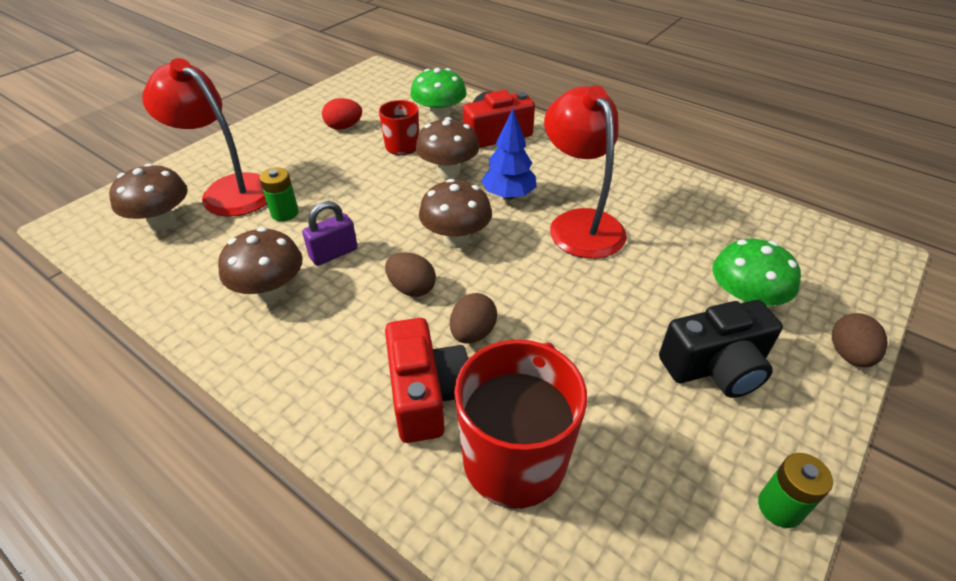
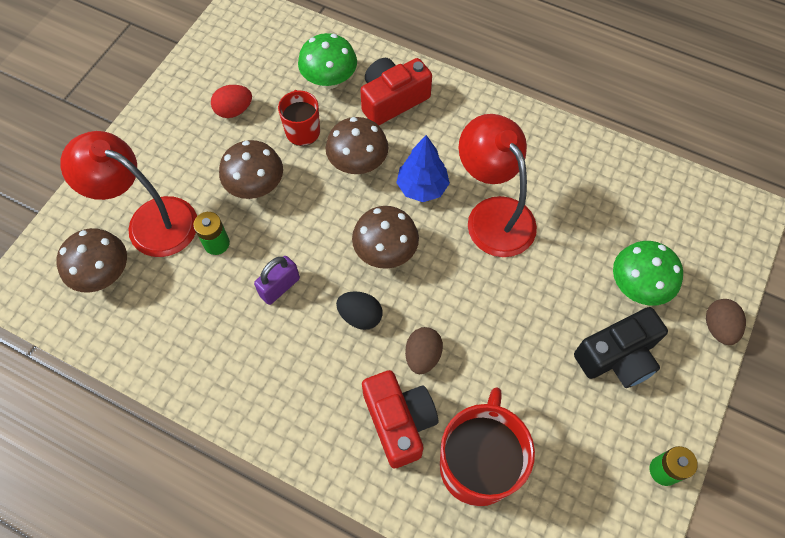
camera: 10 degrees left, 20 degrees up
brown mushroom [218,227,302,302] -> brown mushroom moved to [219,140,283,199]
brown egg [385,252,436,297] -> black egg [336,291,383,330]

